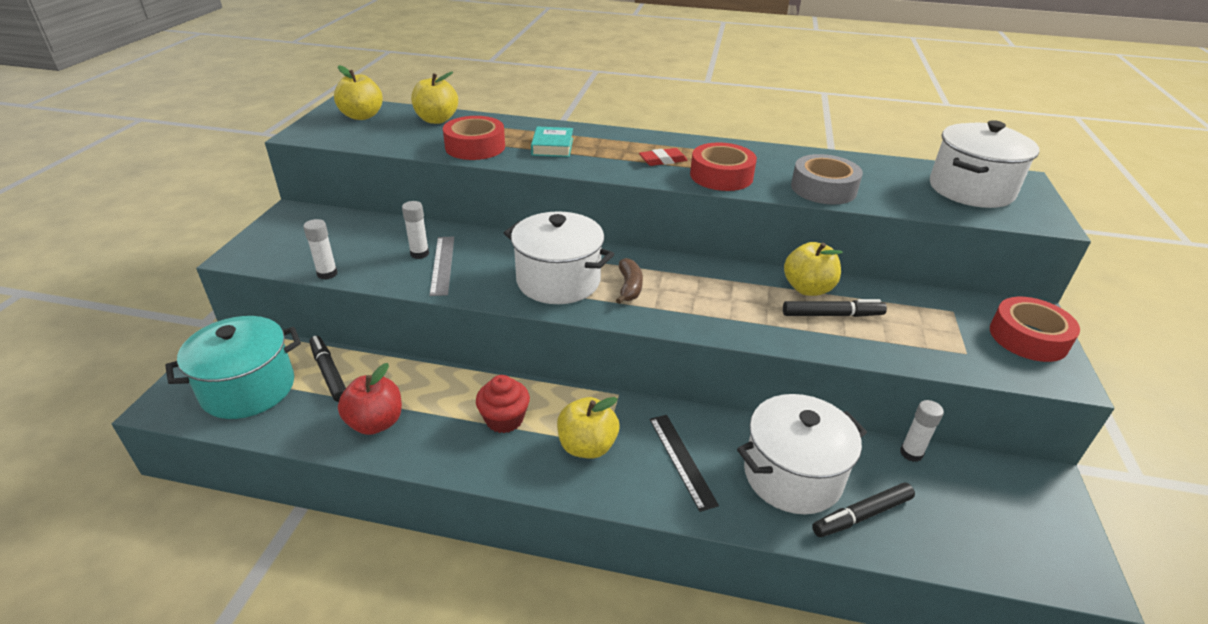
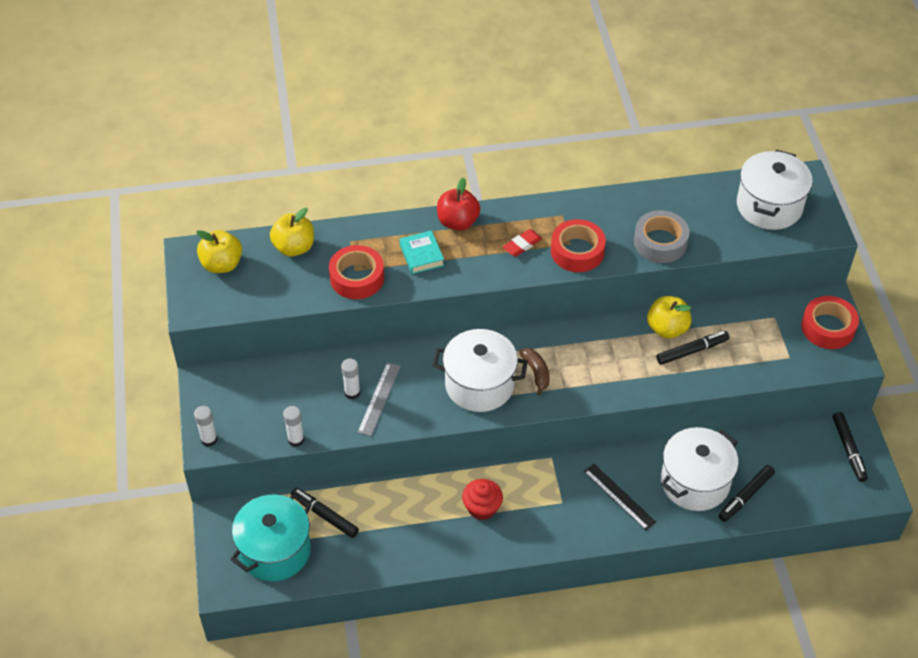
camera: 20 degrees left, 15 degrees up
red apple [338,363,402,435] -> red apple moved to [437,178,480,230]
grey ruler [429,236,454,296] -> grey ruler turned 45 degrees clockwise [358,362,401,436]
yellow apple [557,397,619,459] -> none
white glue stick [900,400,944,462] -> white glue stick moved to [194,406,218,447]
none -> black marker [833,412,868,482]

